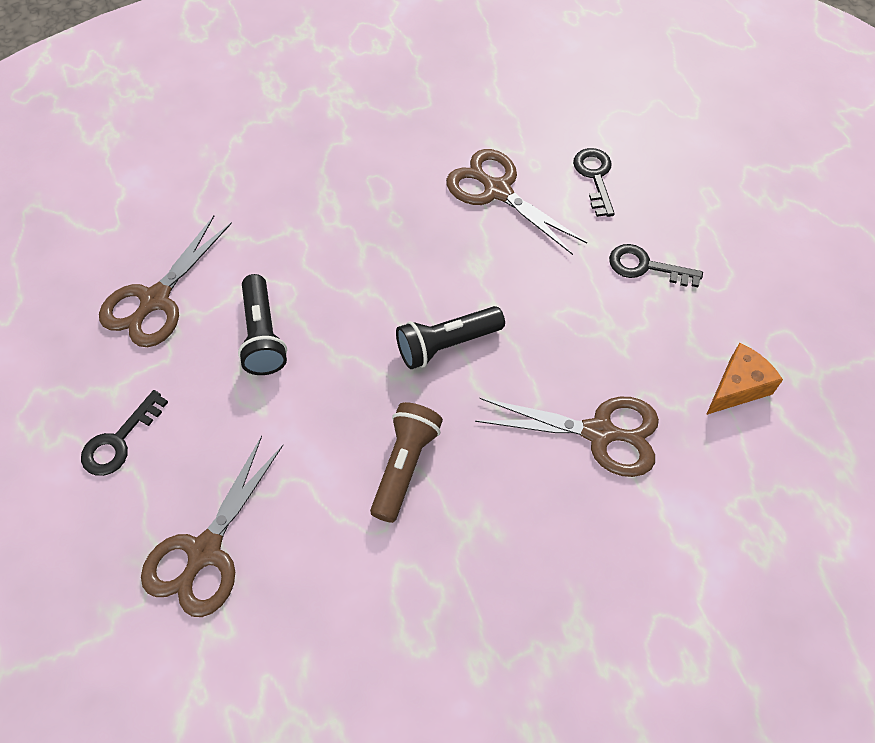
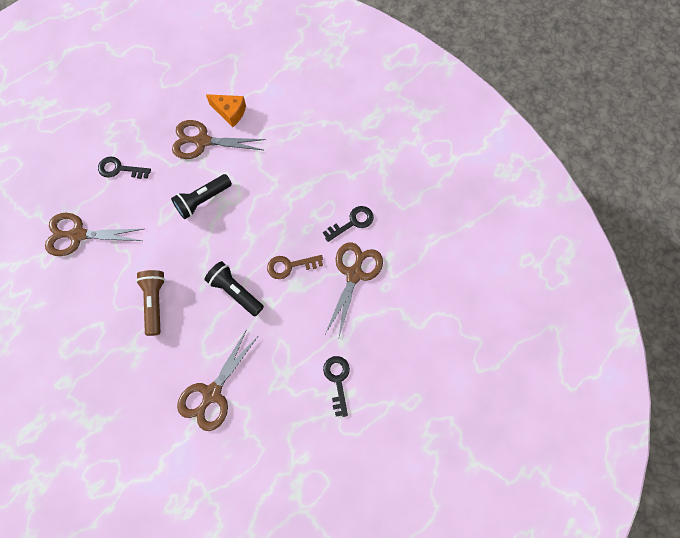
camera: 65 degrees right, 10 degrees up
brown flashlight [370,402,443,523] -> brown flashlight turned 90 degrees counterclockwise [136,270,165,336]
brown scissors [475,397,659,477] -> brown scissors turned 45 degrees clockwise [177,329,258,431]
black key [573,148,615,217] -> black key moved to [323,206,374,242]
orange cheese [706,343,783,415] -> orange cheese moved to [206,94,246,127]
none -> brown key [267,255,323,279]

